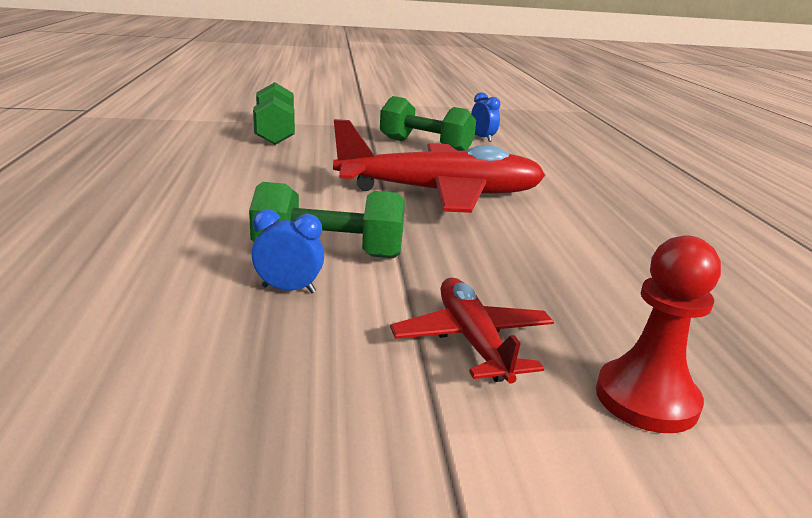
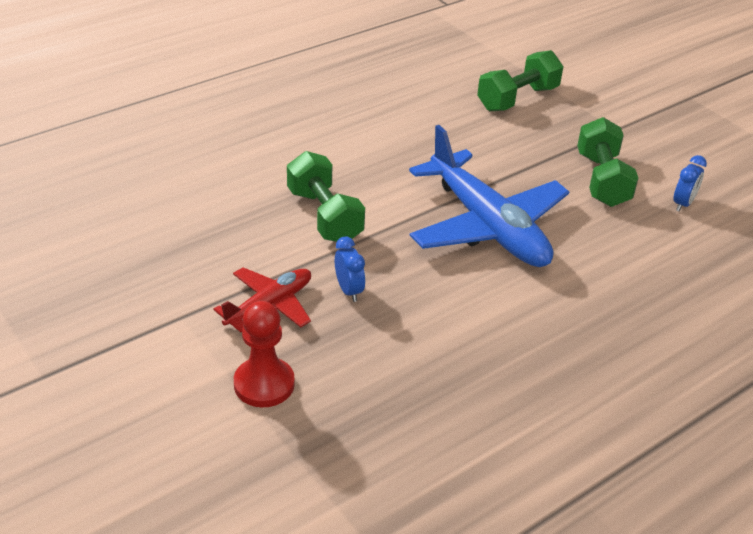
camera: 60 degrees right, 15 degrees up
blue clock [252,209,324,293] -> blue clock moved to [335,237,365,302]
red plane [333,119,546,213] -> blue plane [409,125,569,267]

